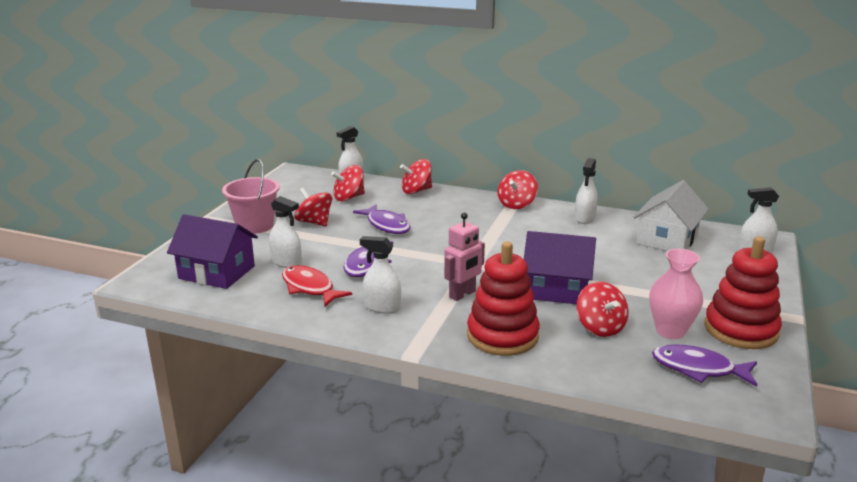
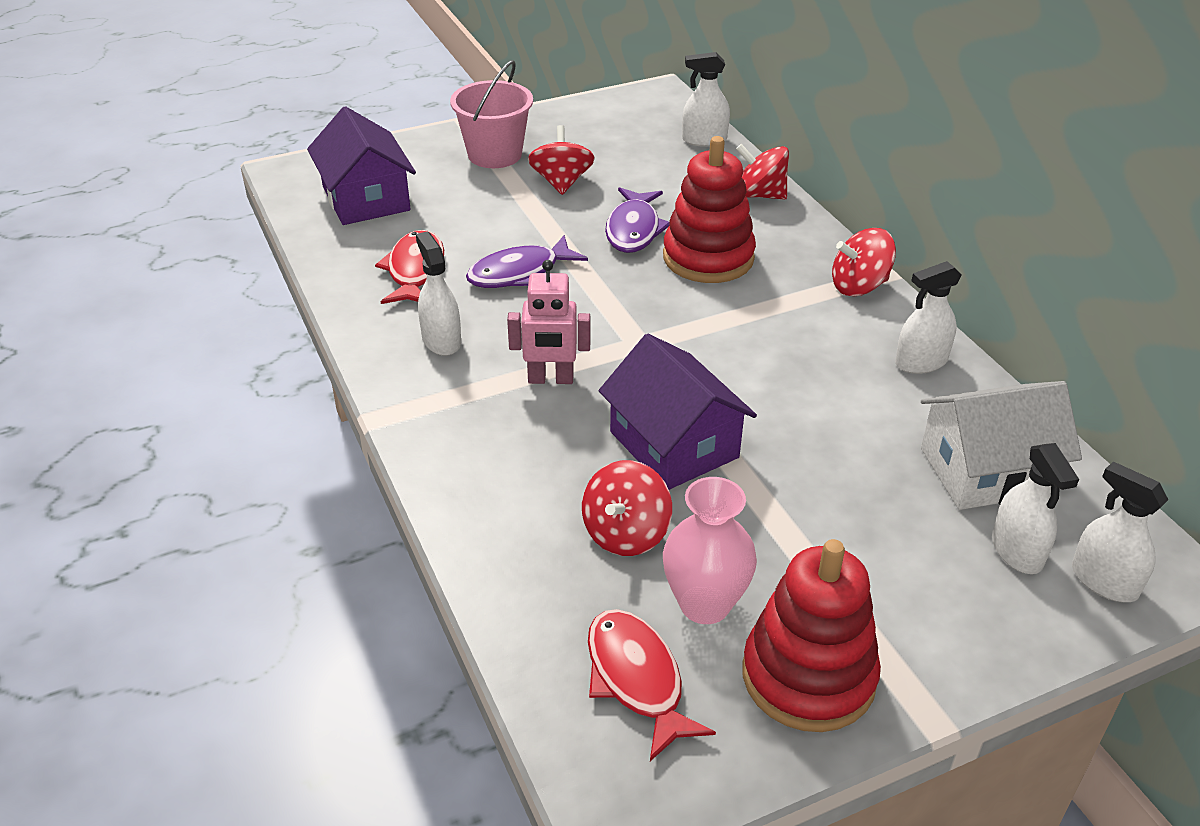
camera: 45 degrees right, 15 degrees up
white spray bottle [269,196,302,268] -> white spray bottle moved to [992,443,1079,574]
red spinning top [331,165,365,201] -> none
red stacking toy [467,242,540,356] -> red stacking toy moved to [663,136,756,283]
purple fish [652,345,758,387] -> red fish [588,609,716,761]

